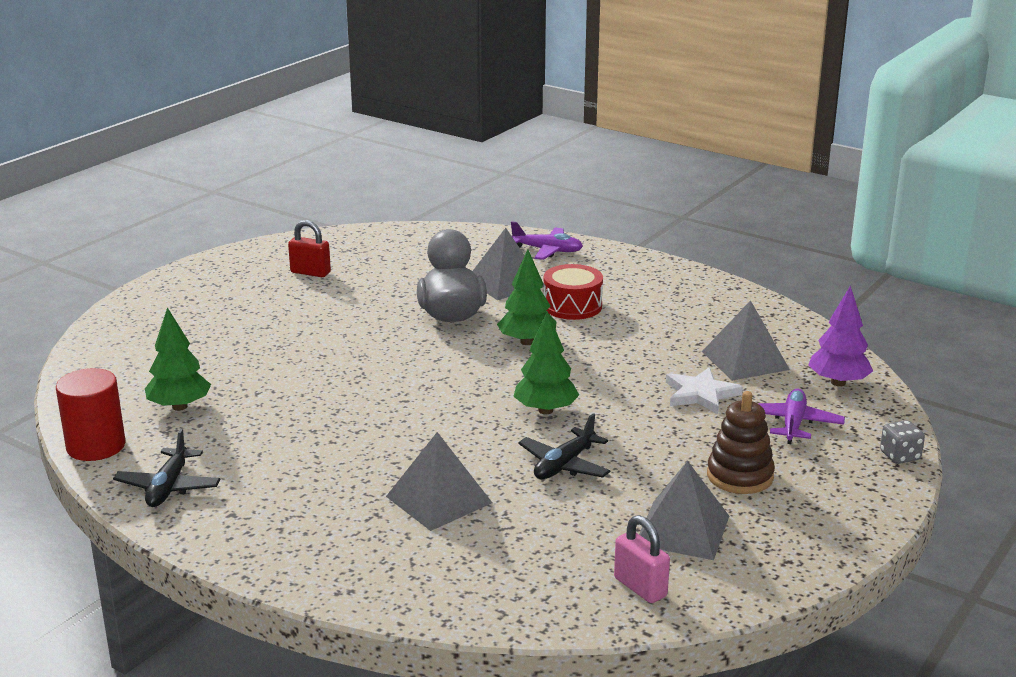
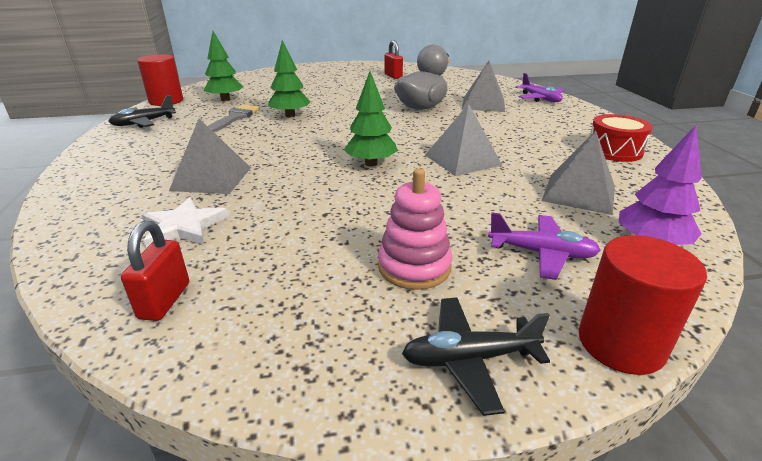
camera: 45 degrees right, 5 degrees up
green tree [497,249,556,345] -> green tree moved to [268,40,311,118]
black plane [518,413,610,479] -> black plane moved to [402,298,550,416]
red drum [544,264,603,320] -> red drum moved to [590,114,653,162]
pink padlock [614,515,670,603] -> red padlock [121,221,189,321]
grey pyramid [639,461,729,560] -> grey pyramid moved to [425,103,502,176]
white star [666,367,743,414] -> white star moved to [142,197,229,248]
brown stacking toy [707,391,775,494] -> pink stacking toy [378,169,453,290]
purple plane [757,389,845,444] -> purple plane turned 45 degrees clockwise [488,212,601,280]
grey dice [880,420,925,464] -> red cylinder [579,235,707,375]
none -> grey brush [208,105,260,132]

